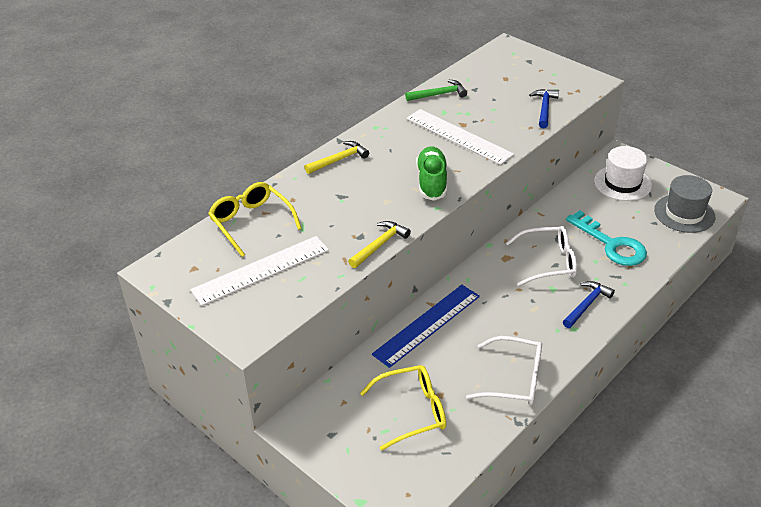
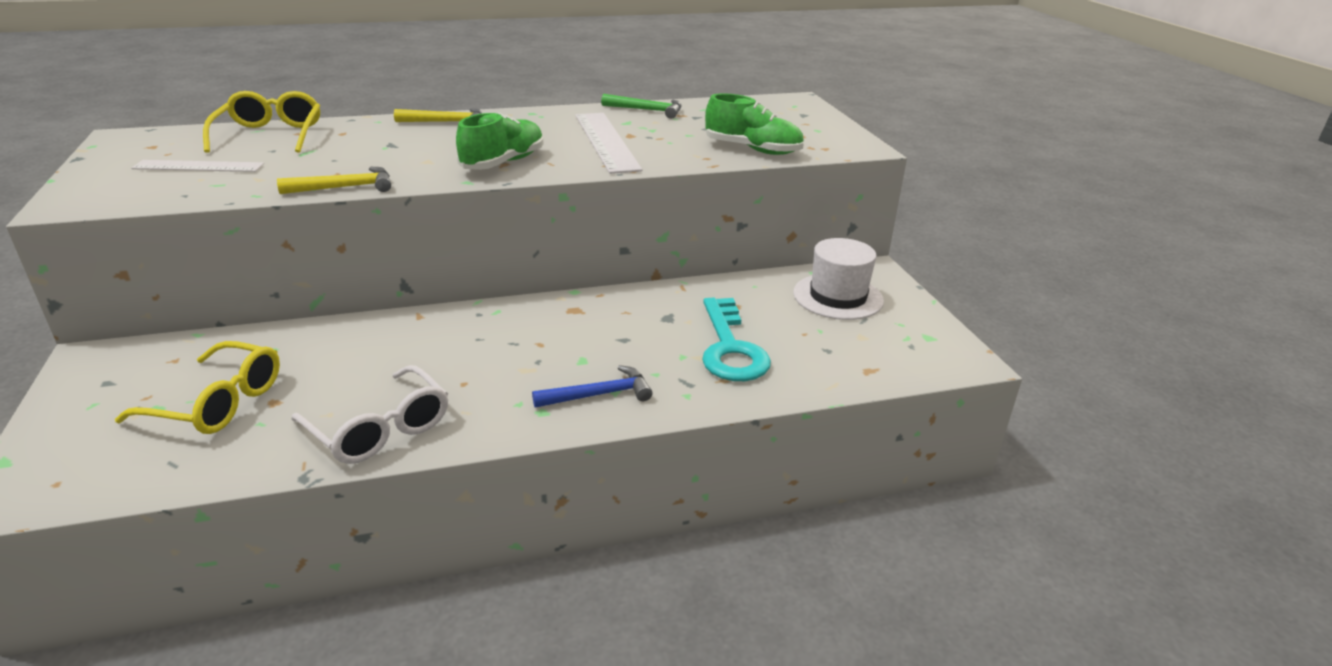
camera: 30 degrees right, 10 degrees down
white ruler [190,236,329,306] -> white ruler [131,160,264,172], size x0.63
blue ruler [372,285,480,368] -> none
white glasses [506,226,577,286] -> none
blue hammer [529,89,559,128] -> green shoe [705,93,804,155]
grey hat [654,175,715,233] -> none

